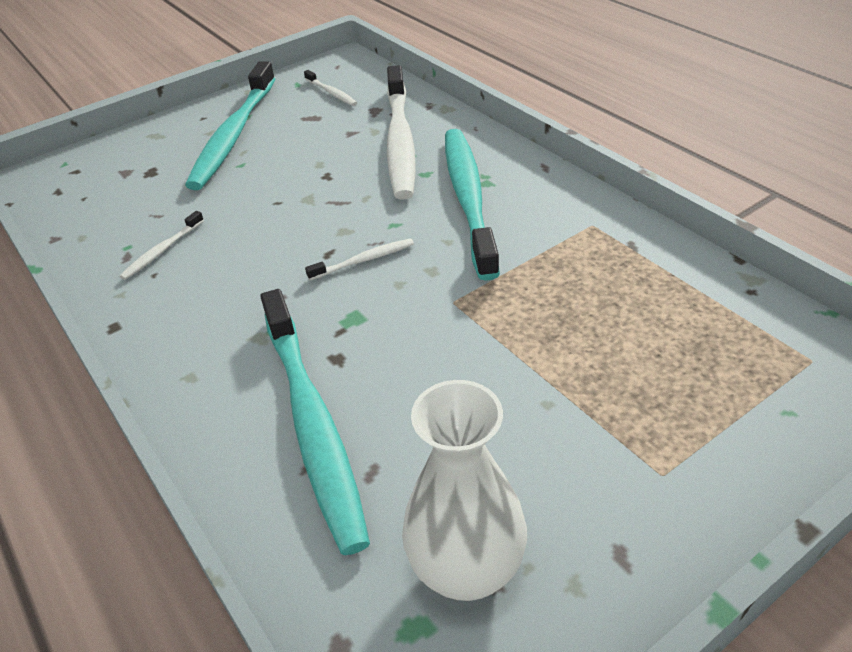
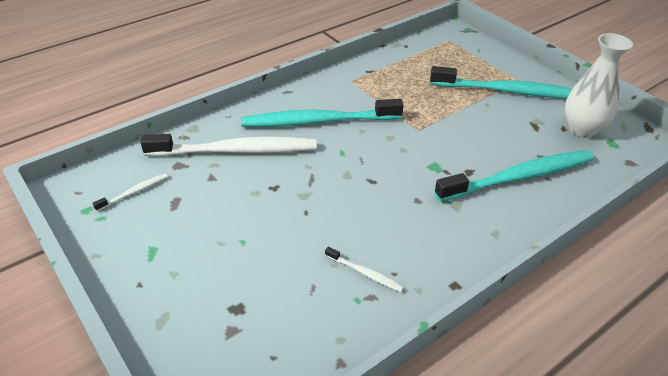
camera: 95 degrees left, 0 degrees up
turquoise toothbrush [185,61,275,190] -> turquoise toothbrush moved to [430,66,572,99]
white toothbrush [305,238,414,280] -> none

